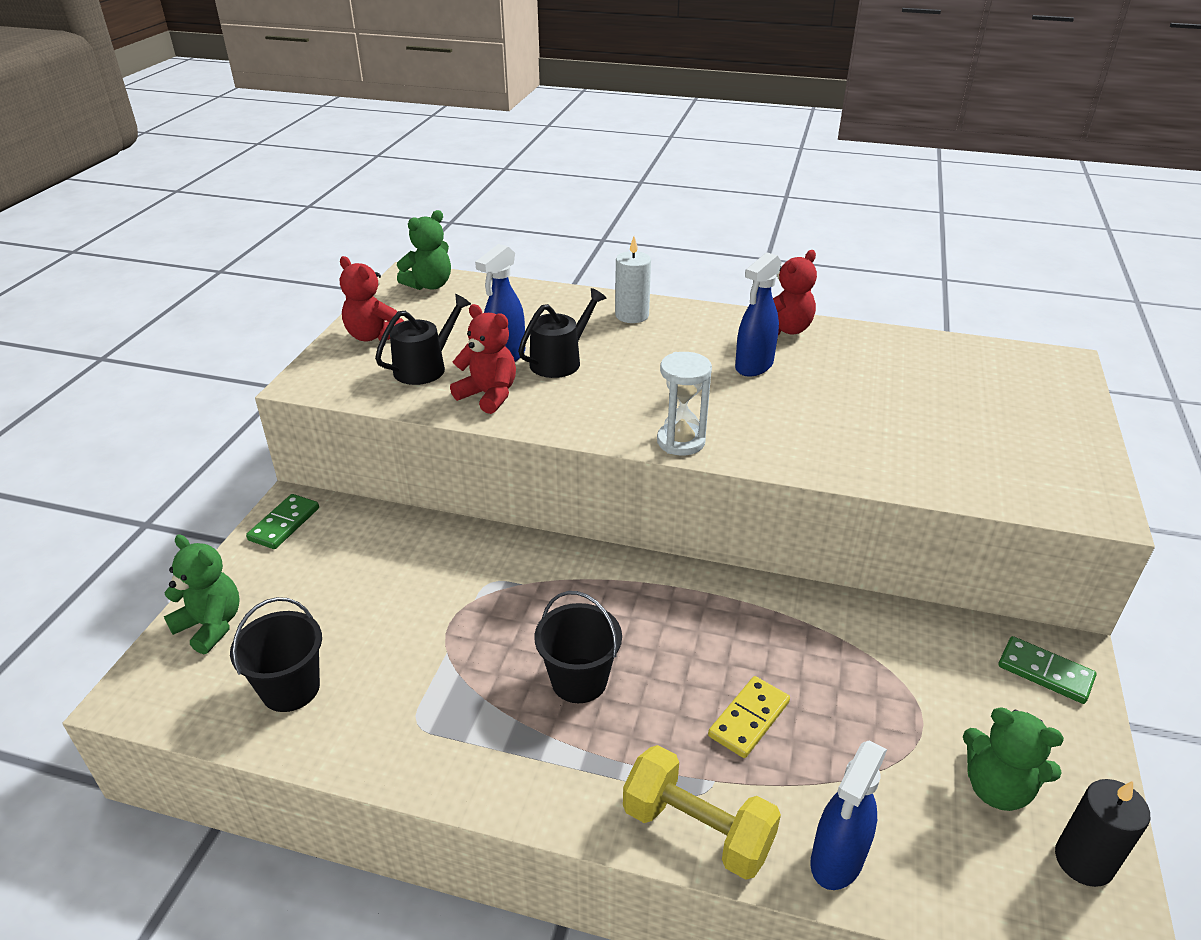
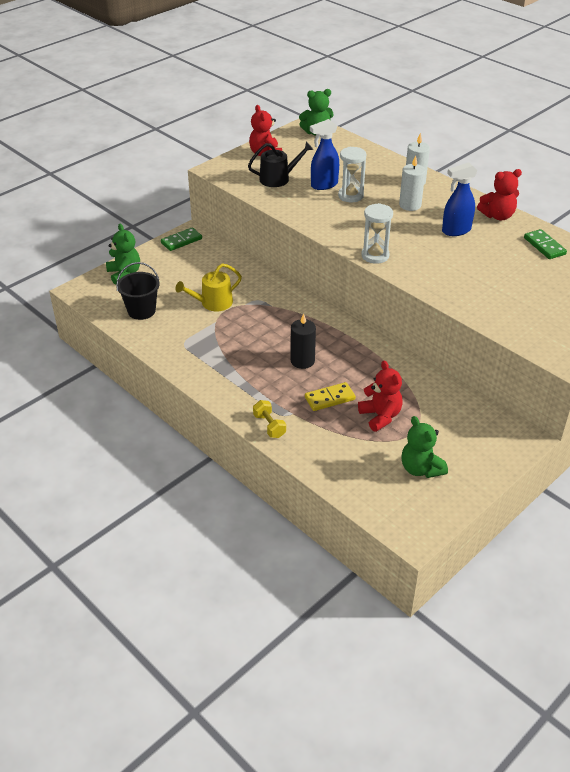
camera: 30 degrees right, 5 degrees up
red teddy bear [450,304,516,414] -> red teddy bear moved to [358,361,403,432]
black watering can [518,288,606,378] -> white hourglass [338,147,366,203]
black bucket [535,591,622,703] -> none
yellow dumbbell [623,745,781,880] -> yellow dumbbell [253,400,286,438], size x0.58
blue spray bottle [810,741,887,890] -> none
green domino [998,636,1096,704] -> green domino moved to [524,229,567,259]
black candle [1055,779,1150,887] -> black candle moved to [290,313,316,369]
none -> yellow watering can [175,263,242,311]
none -> white candle [399,155,425,211]

